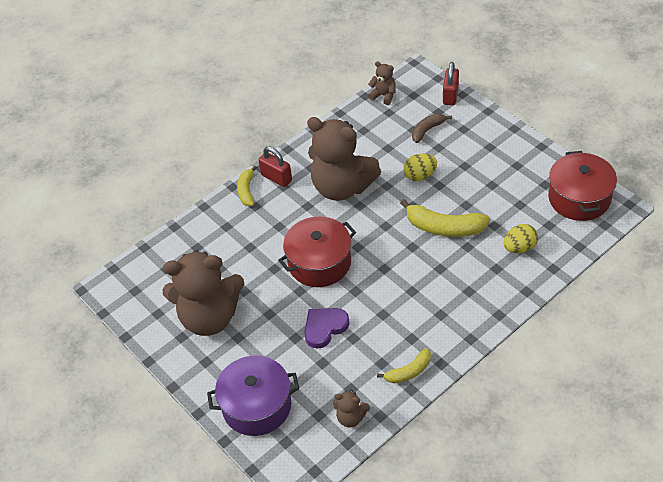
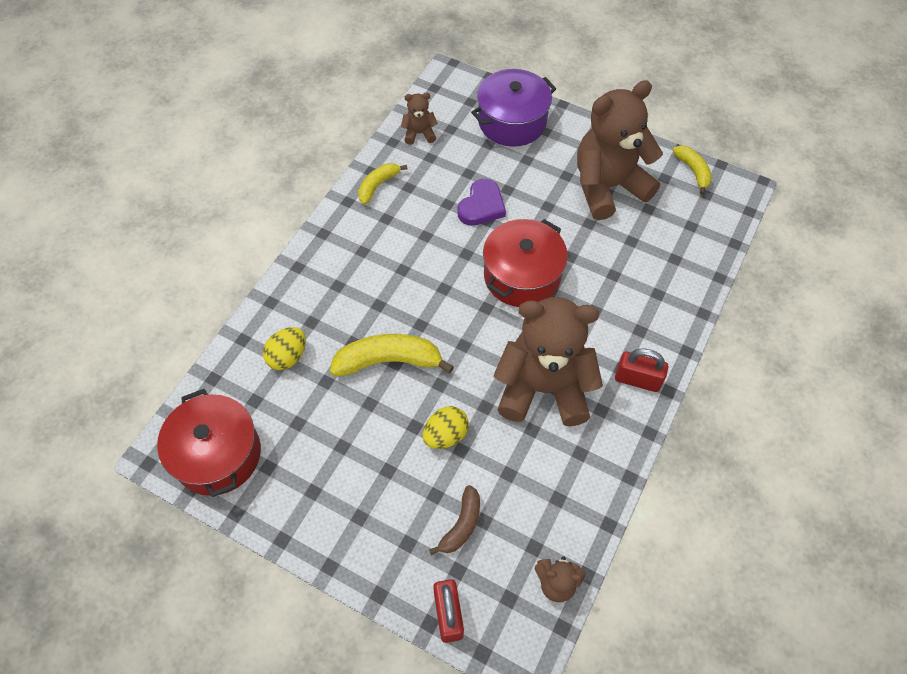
camera: 155 degrees right, 10 degrees up
yellow banana [237,166,257,206] -> yellow banana moved to [673,145,712,195]

